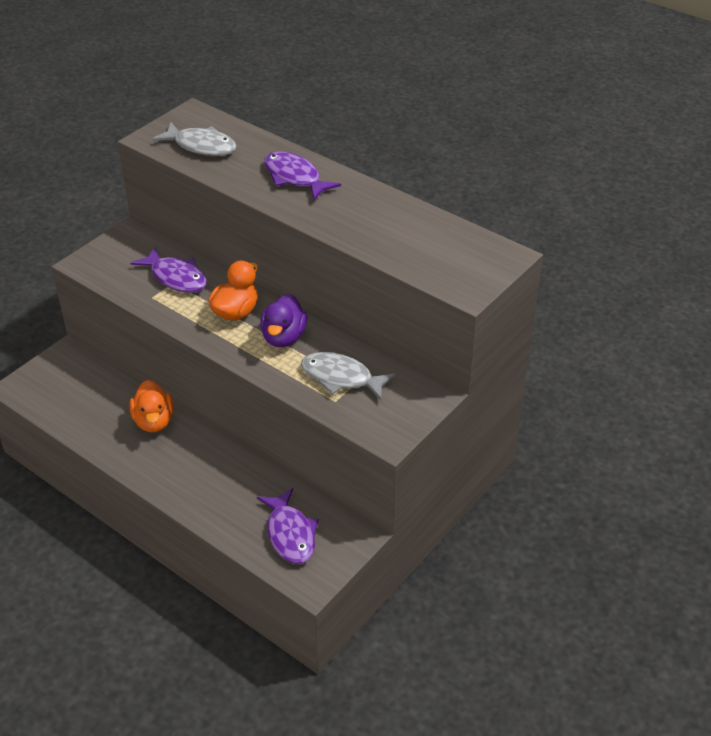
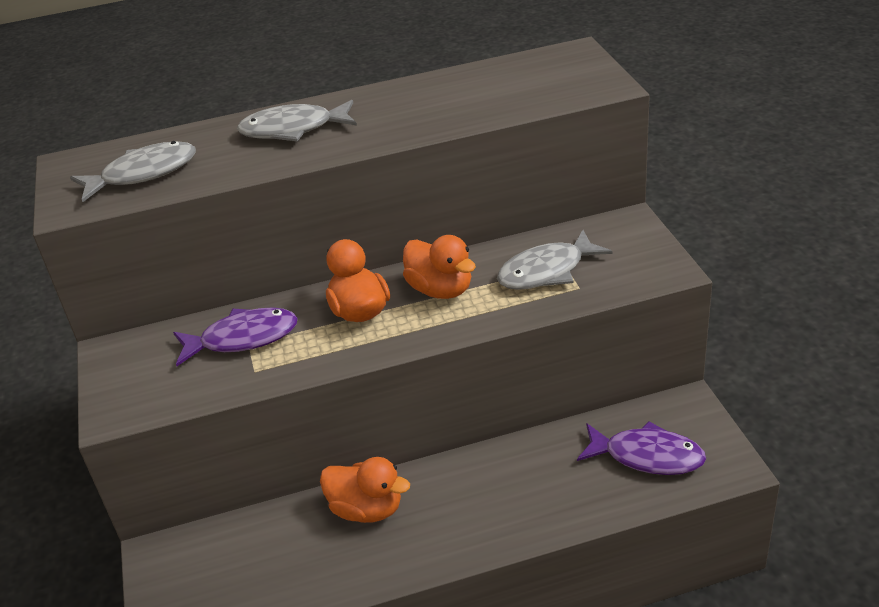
camera: 50 degrees left, 5 degrees down
purple duck [260,294,307,347] -> orange duck [403,235,476,299]
purple fish [264,151,341,200] -> grey fish [237,100,357,142]

